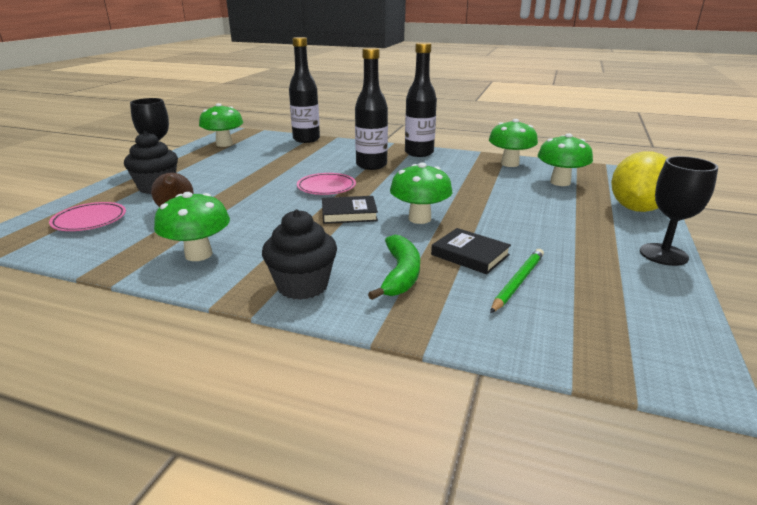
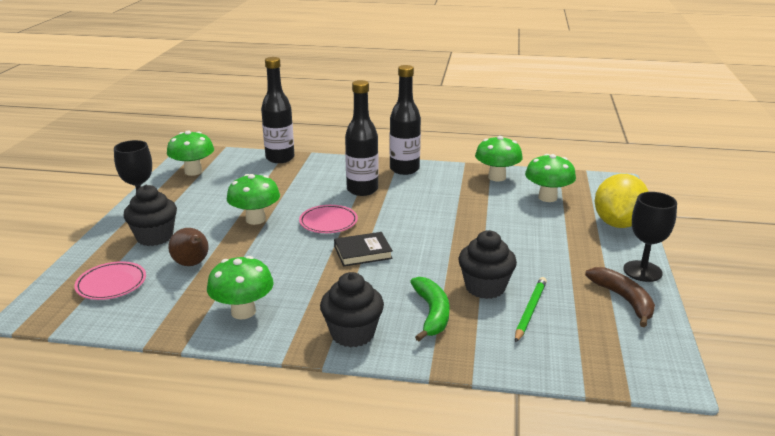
camera: 10 degrees left, 0 degrees up
green mushroom [390,162,453,224] -> green mushroom moved to [227,174,280,225]
black book [431,228,511,274] -> black cupcake [458,230,517,299]
none -> brown banana [585,267,655,327]

